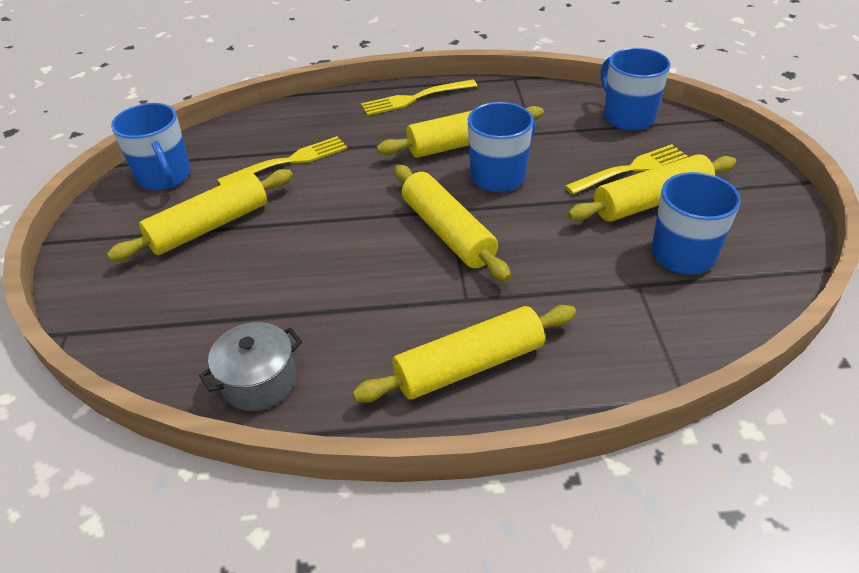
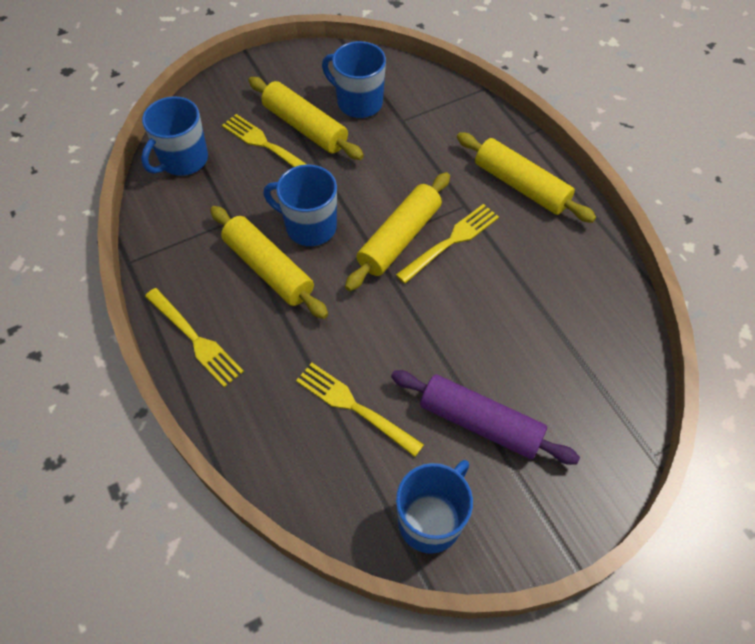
camera: 115 degrees left, 15 degrees up
yellow rolling pin [107,169,293,261] -> purple rolling pin [391,370,580,465]
grey pot [199,322,302,411] -> none
none -> yellow fork [396,204,499,284]

